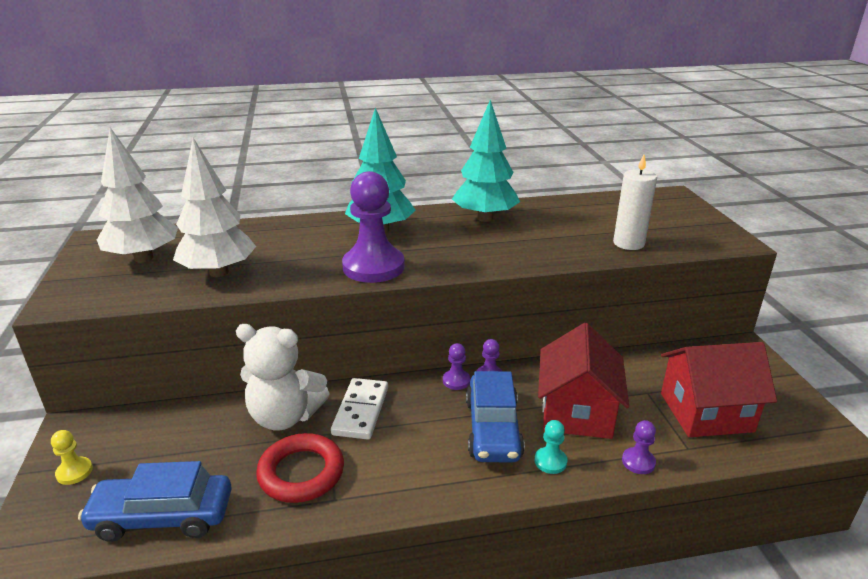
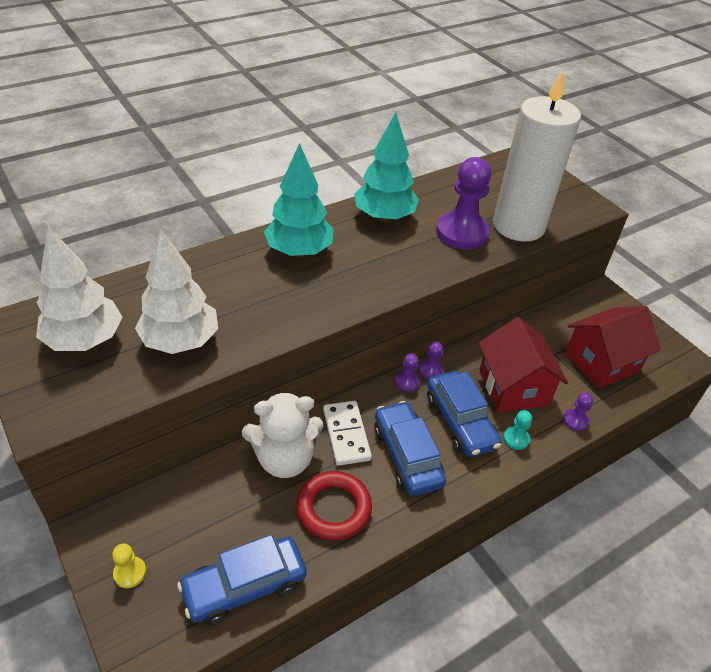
camera: 25 degrees left, 15 degrees up
purple pawn [342,171,405,283] -> purple pawn moved to [436,157,491,249]
white candle [613,155,657,250] -> white candle [493,70,581,242], size x1.95
none -> blue car [374,401,446,496]

